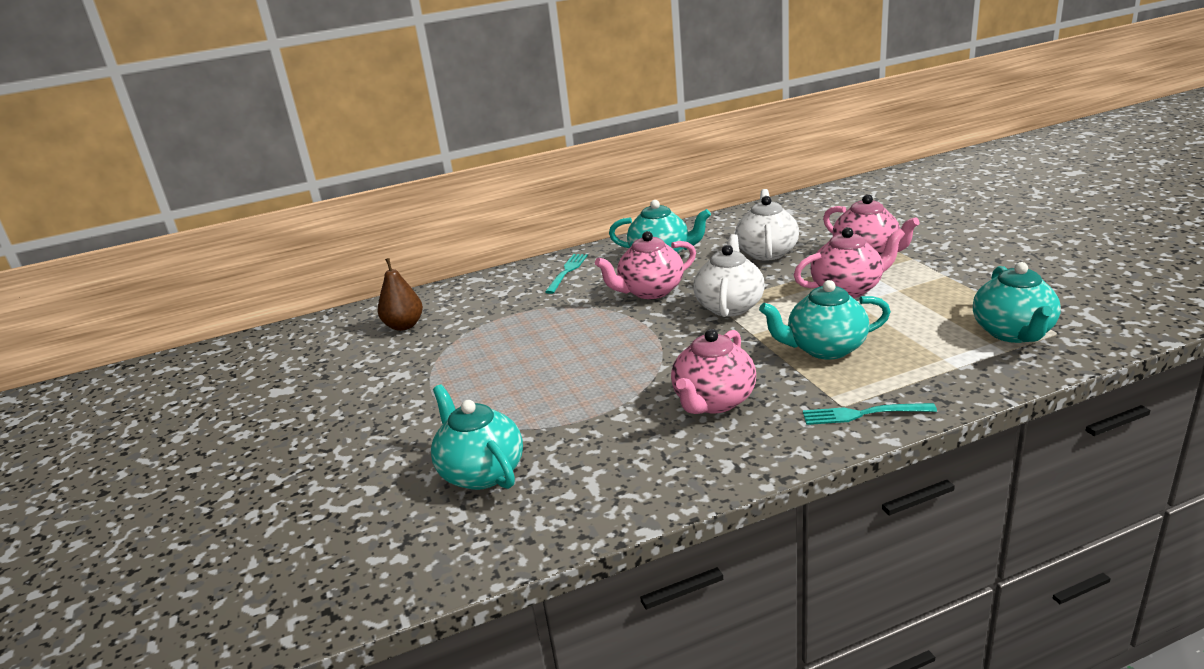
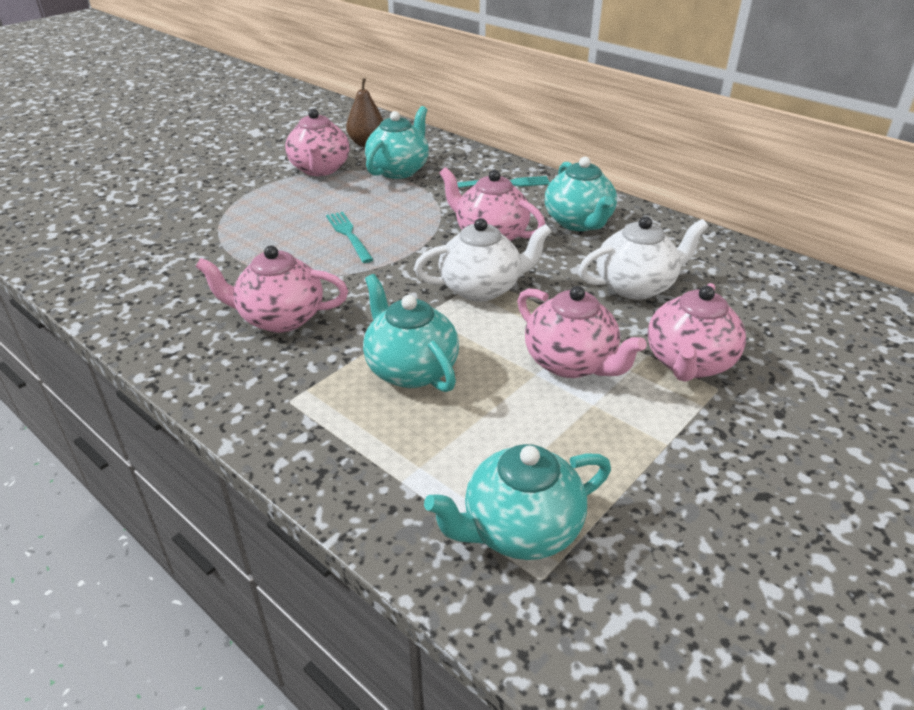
camera: 60 degrees right, 10 degrees up
turquoise teapot [431,384,523,490] -> turquoise teapot moved to [365,106,429,179]
turquoise fork [803,403,937,425] -> turquoise fork moved to [326,212,374,263]
none -> pink teapot [285,109,350,176]

